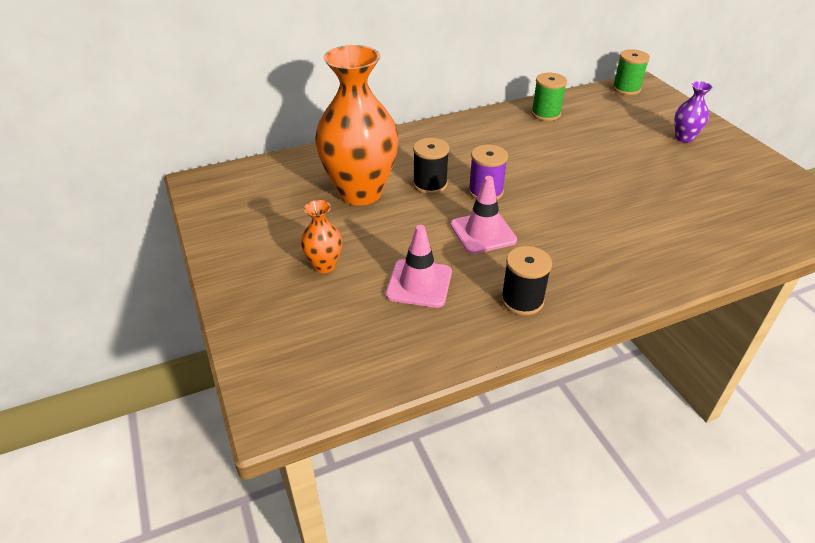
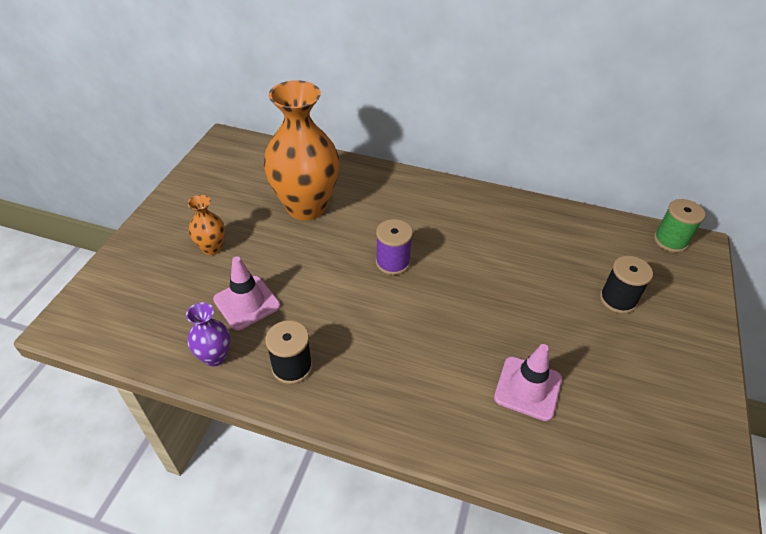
camera: 40 degrees right, 5 degrees up
black spool [413,138,449,194] -> black spool moved to [600,256,653,314]
pink traffic cone [451,176,517,254] -> pink traffic cone moved to [494,344,562,421]
green spool [531,73,567,121] -> none
purple vase [674,81,713,143] -> purple vase moved to [186,302,230,366]

